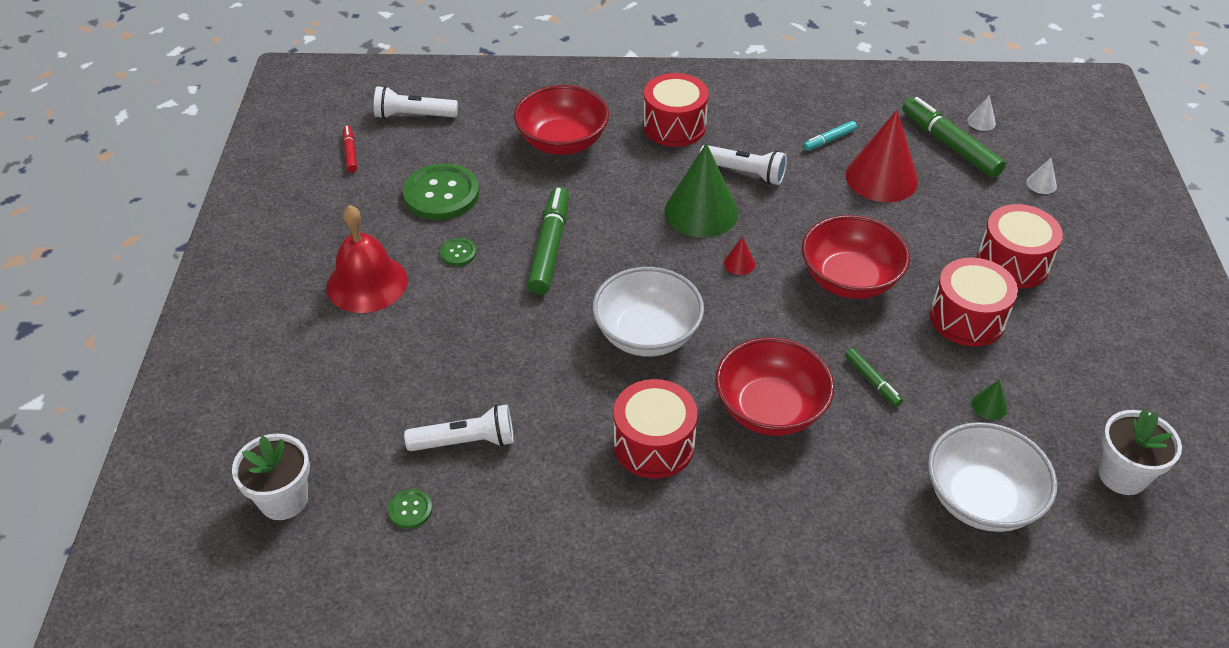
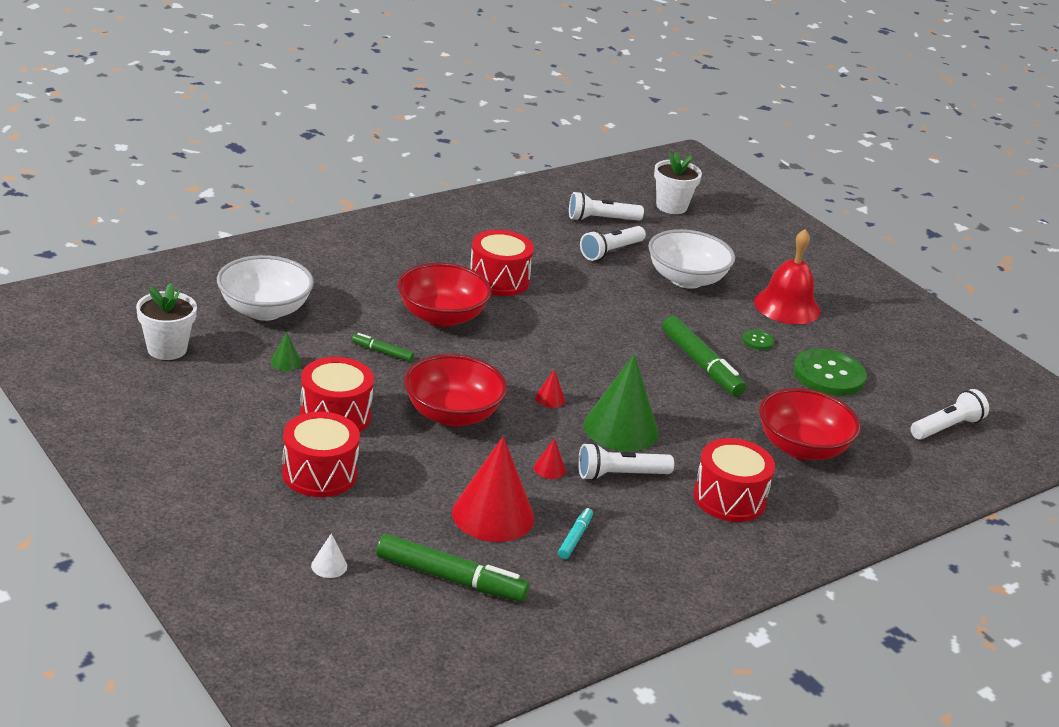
camera: 140 degrees right, 15 degrees down
red marker [343,126,357,172] -> none
green button [388,489,432,529] -> white flashlight [569,192,644,221]
white bowl [592,267,704,356] -> white bowl moved to [648,229,735,289]
white cone [967,95,996,131] -> none
none -> red cone [534,438,566,479]

